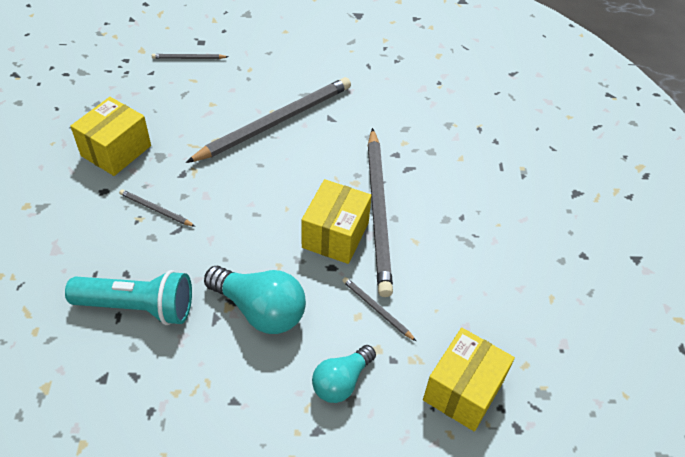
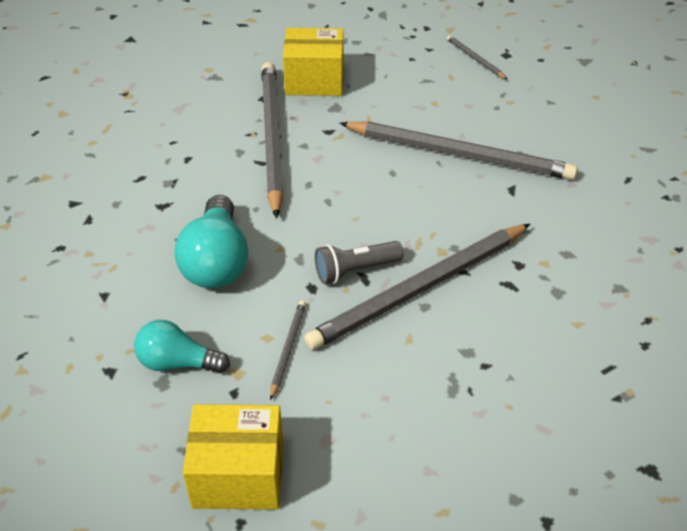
camera: 60 degrees right, 5 degrees down
turquoise flashlight [65,270,192,325] -> none
grey pencil [119,189,196,227] -> grey pencil [261,62,283,219], size x2.38
yellow box [301,179,372,264] -> grey flashlight [315,241,404,284]

